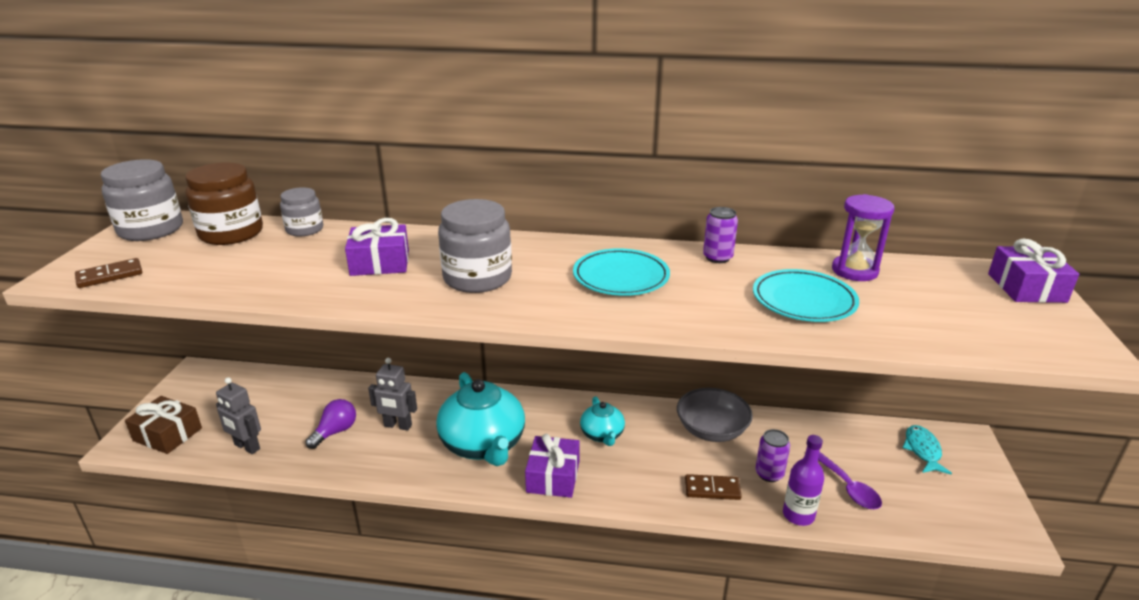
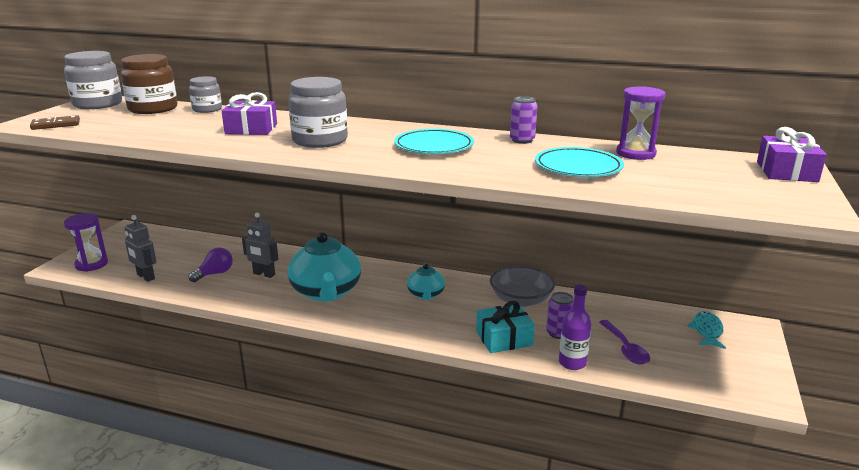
camera: 10 degrees right, 5 degrees down
brown gift [125,396,202,454] -> purple hourglass [64,213,108,272]
purple gift [525,434,580,498] -> none
brown domino [685,474,742,500] -> turquoise gift [476,301,535,353]

